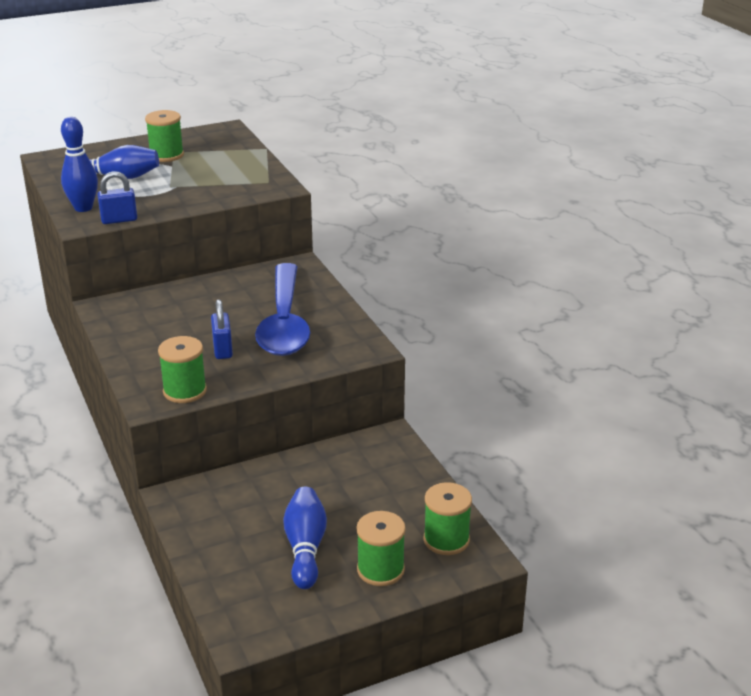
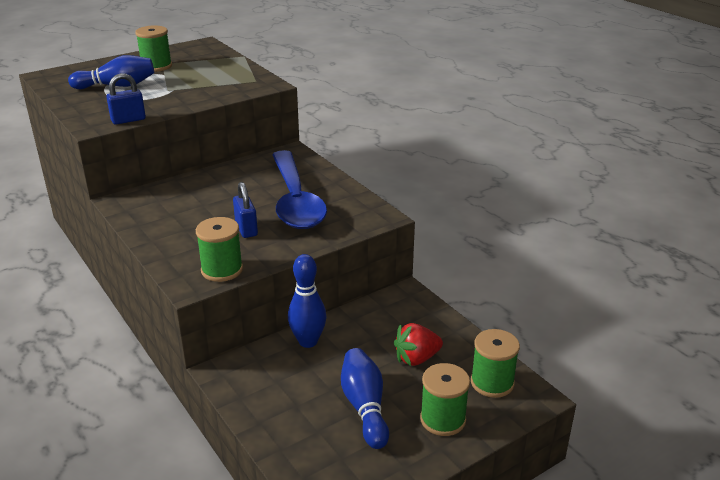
camera: 10 degrees left, 0 degrees up
blue bowling pin [61,117,98,212] -> blue bowling pin moved to [288,254,326,348]
none -> red strawberry [394,323,443,366]

